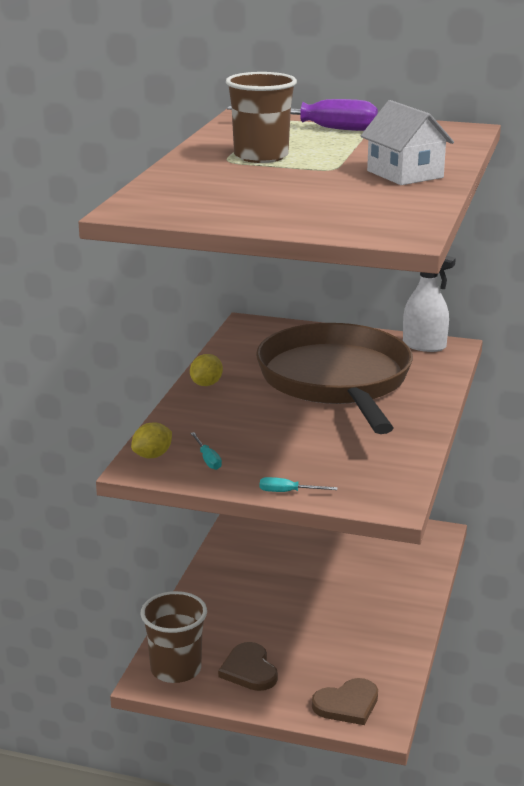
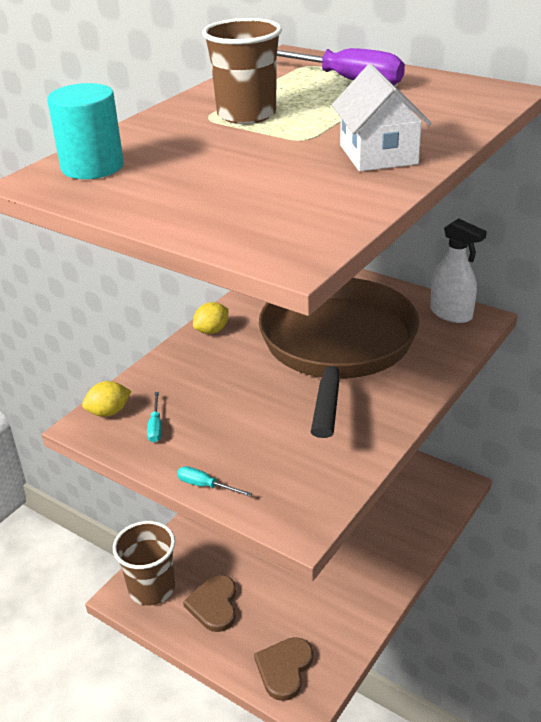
camera: 20 degrees right, 10 degrees up
brown heart [312,678,378,725] -> brown heart turned 120 degrees clockwise [254,637,313,701]
none -> turquoise cylinder [47,83,124,179]

